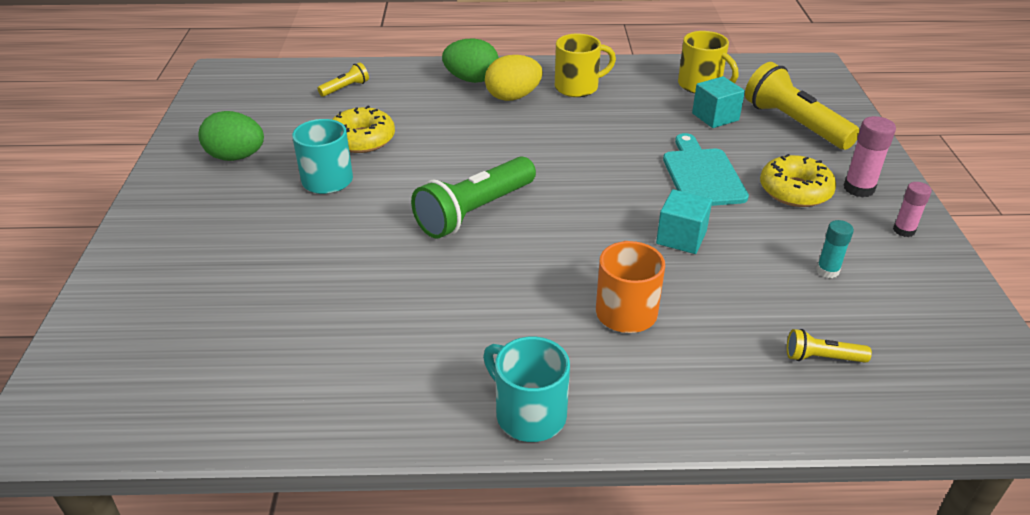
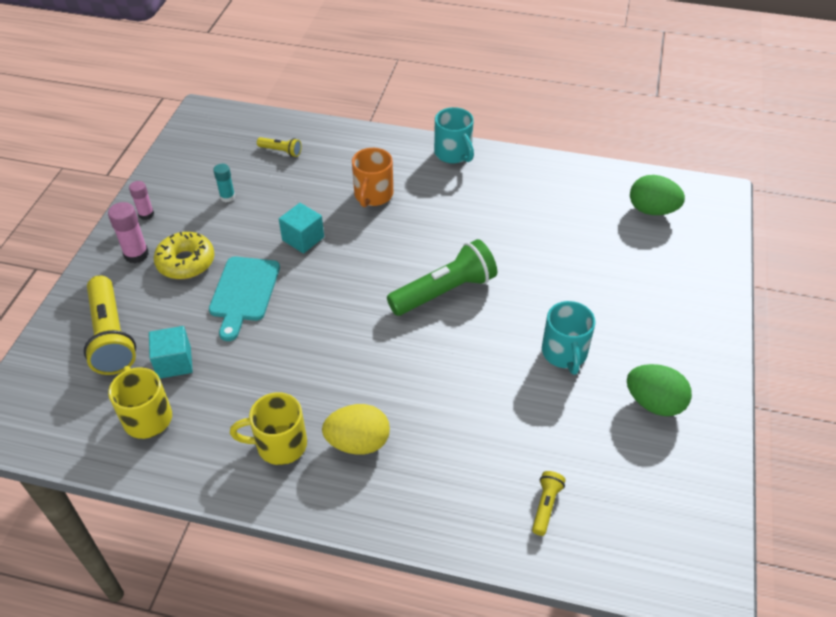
camera: 165 degrees left, 10 degrees up
yellow flashlight [317,62,369,97] -> yellow flashlight turned 135 degrees clockwise [532,471,565,536]
yellow donut [332,106,395,153] -> none
green egg [442,38,499,83] -> green egg moved to [630,175,685,215]

